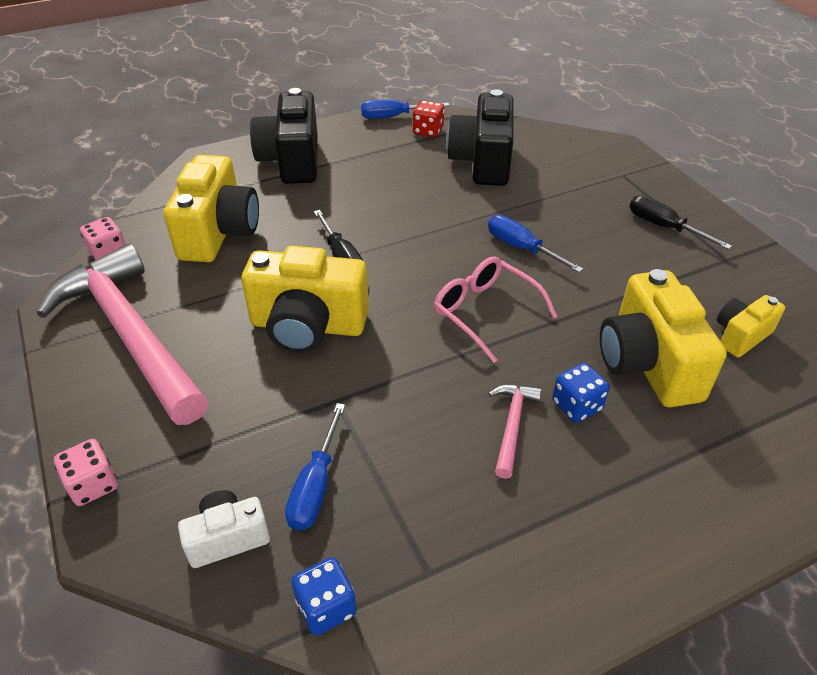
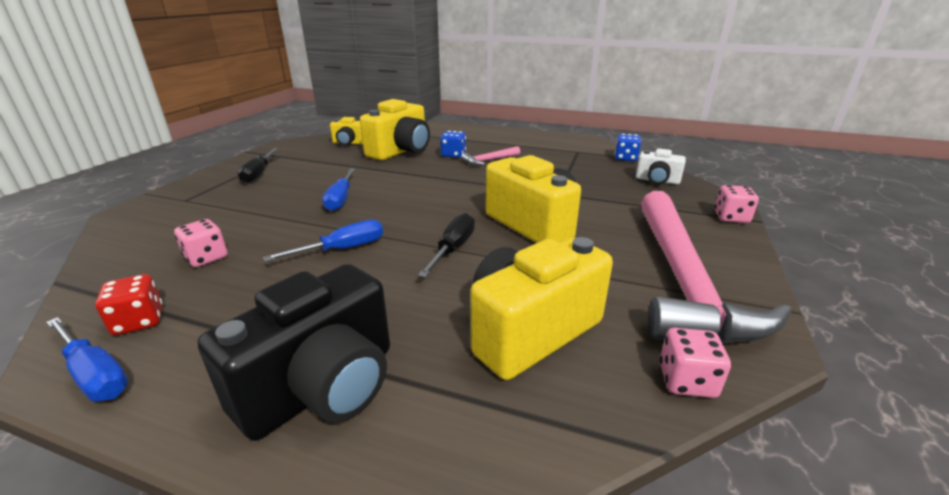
camera: 135 degrees left, 15 degrees down
blue screwdriver [285,403,345,531] -> blue screwdriver moved to [263,220,383,261]
pink glasses [434,256,558,363] -> none
black camera [447,89,514,186] -> pink dice [174,219,228,267]

